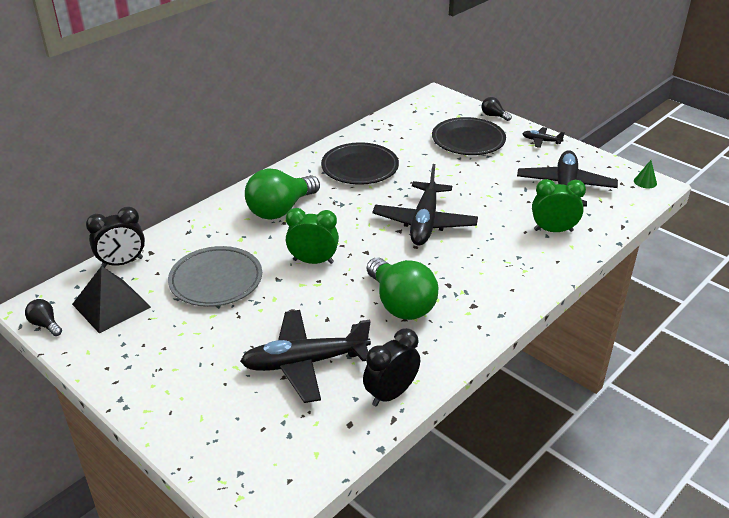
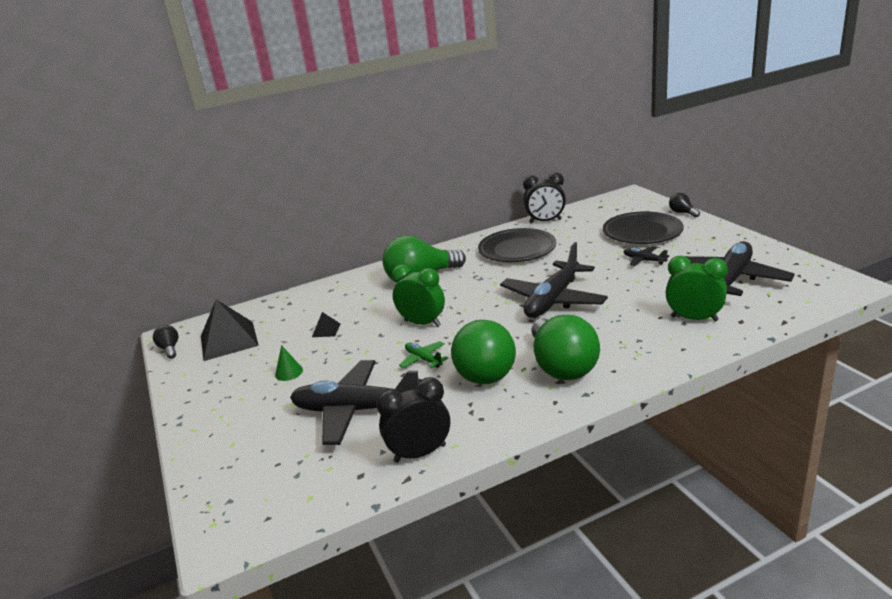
camera: 25 degrees right, 10 degrees down
black clock [86,207,145,268] -> black clock moved to [523,172,566,224]
grey plate [168,246,262,307] -> black pyramid [312,312,341,337]
black plane [522,127,565,148] -> black plane moved to [623,246,669,266]
green cone [634,160,657,188] -> green cone moved to [275,345,303,381]
none -> green plane [399,341,448,368]
none -> green light bulb [531,315,600,380]

